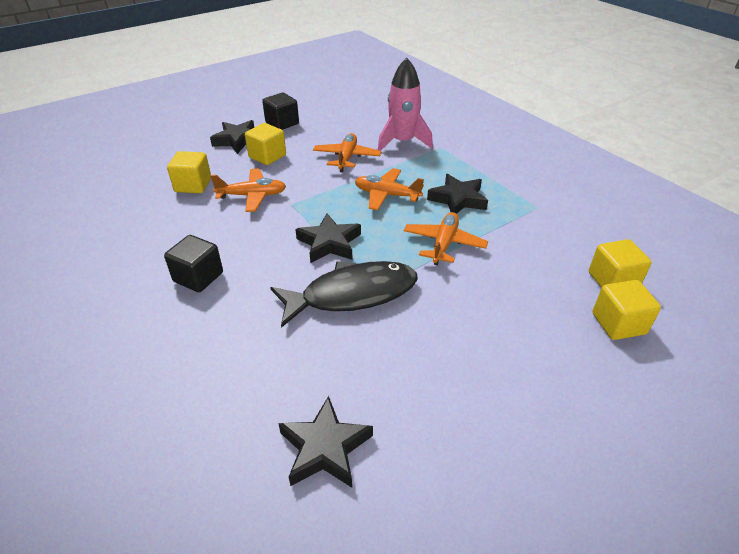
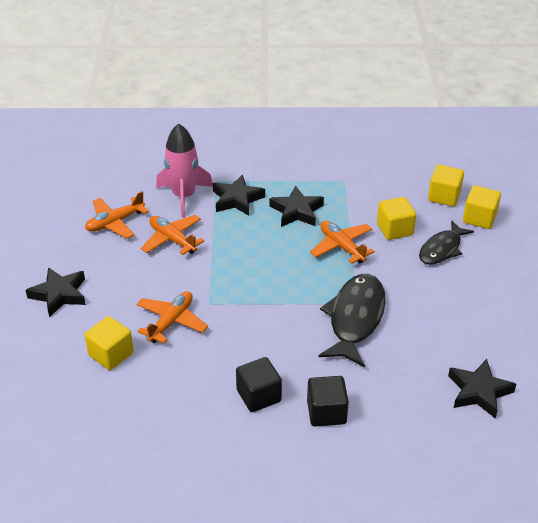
camera: 55 degrees left, 0 degrees up
yellow cube [245,123,286,165] -> yellow cube moved to [377,197,416,240]
black cube [262,93,299,130] -> black cube moved to [307,376,349,426]
black star [295,214,361,263] -> black star moved to [213,174,265,216]
orange plane [355,168,424,210] -> orange plane moved to [85,191,149,239]
none -> black fish [419,220,474,265]

